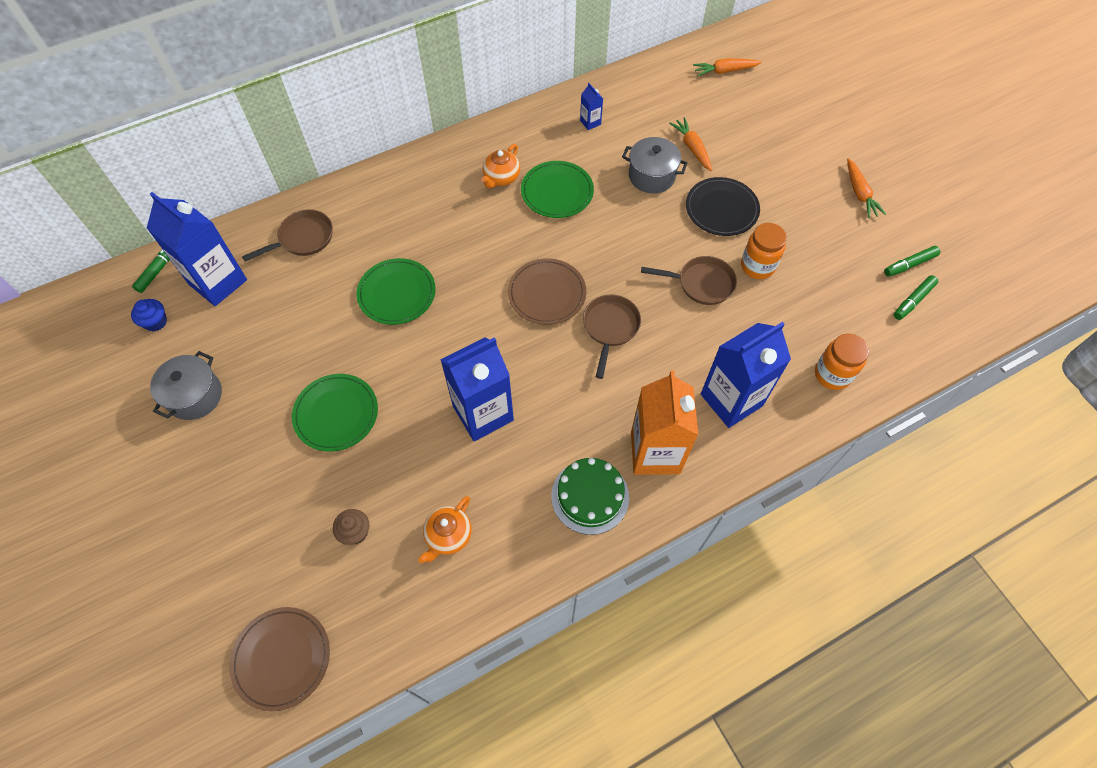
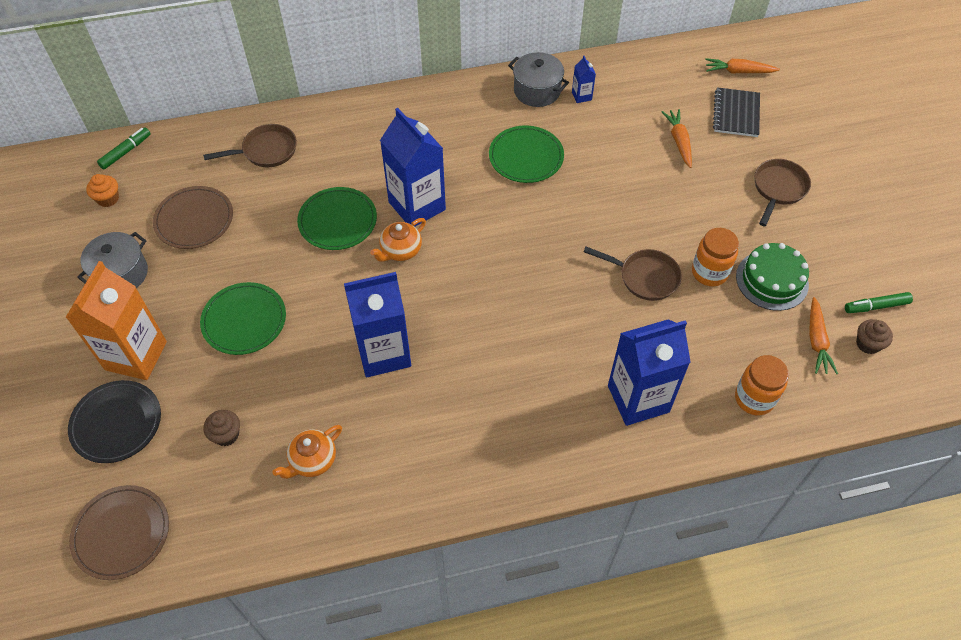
camera: 15 degrees right, 5 degrees down
blue cupcake [131,299,167,332] -> orange cupcake [86,174,119,207]
blue carton [147,192,247,306] -> blue carton moved to [380,108,446,226]
orange teapot [482,144,520,189] -> orange teapot moved to [370,218,426,261]
brown plate [508,258,586,325] -> brown plate moved to [153,186,233,249]
green cake [551,458,629,535] -> green cake moved to [736,243,809,311]
brown pan [583,295,641,379] -> brown pan moved to [754,159,811,226]
grey pot [622,137,688,193] -> grey pot moved to [508,52,569,107]
orange carton [631,371,698,475] -> orange carton moved to [65,261,167,380]
black plate [686,177,760,236] -> black plate moved to [68,380,161,463]
orange carrot [847,158,886,218] -> orange carrot moved to [809,297,838,374]
green marker [894,275,938,320] -> brown cupcake [856,319,893,354]
none -> black notebook [713,87,760,137]

